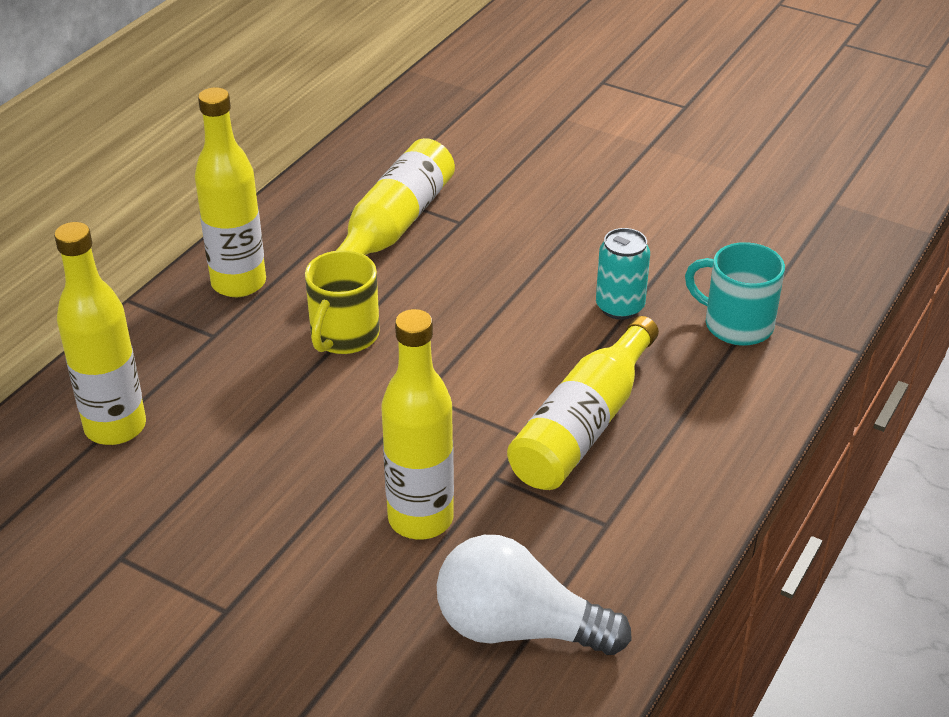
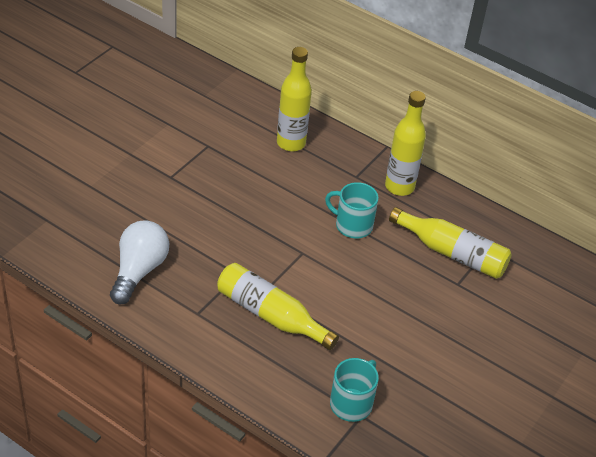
camera: 90 degrees right, 5 degrees up
yellow mug [305,250,380,354] -> turquoise mug [325,182,379,238]
yellow bottle [381,309,454,539] -> none
turquoise can [596,228,650,320] -> none

